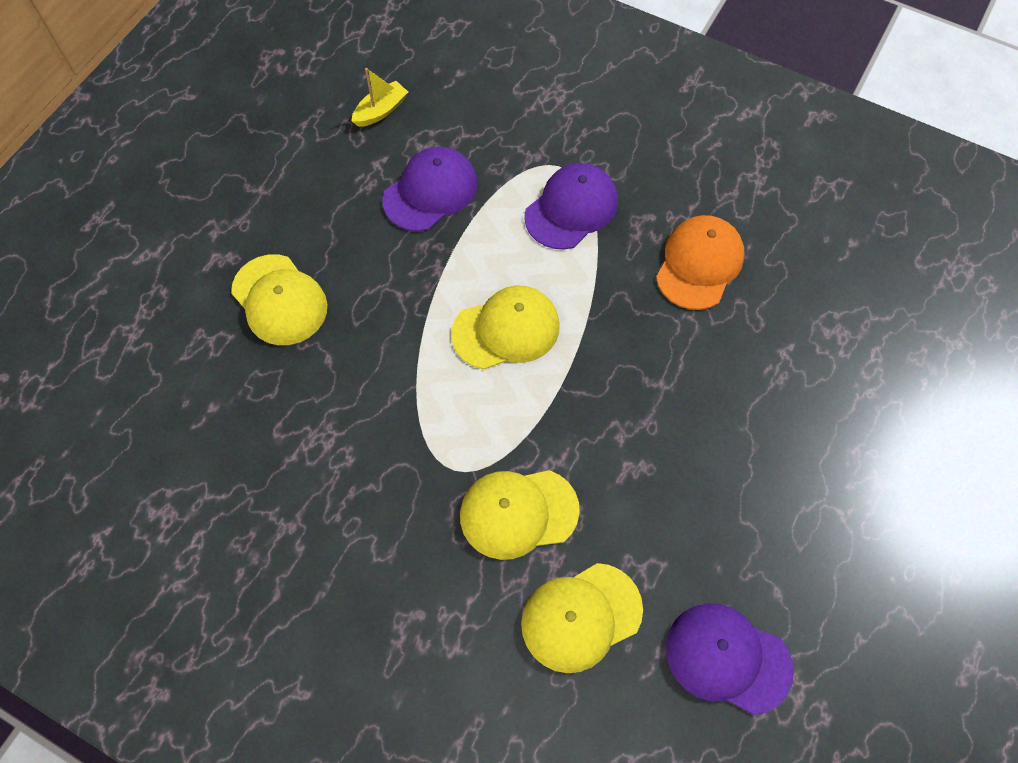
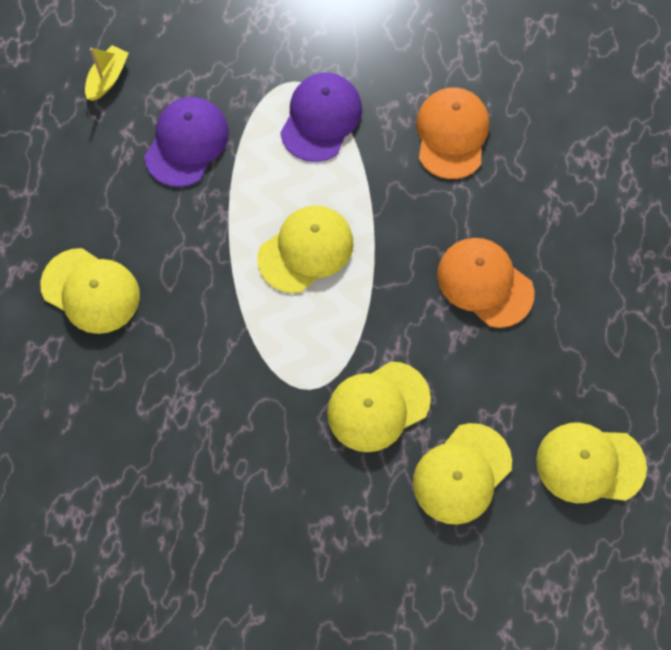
camera: 20 degrees left, 5 degrees up
purple cap [666,603,794,715] -> yellow cap [536,423,647,503]
none -> orange cap [437,238,534,328]

